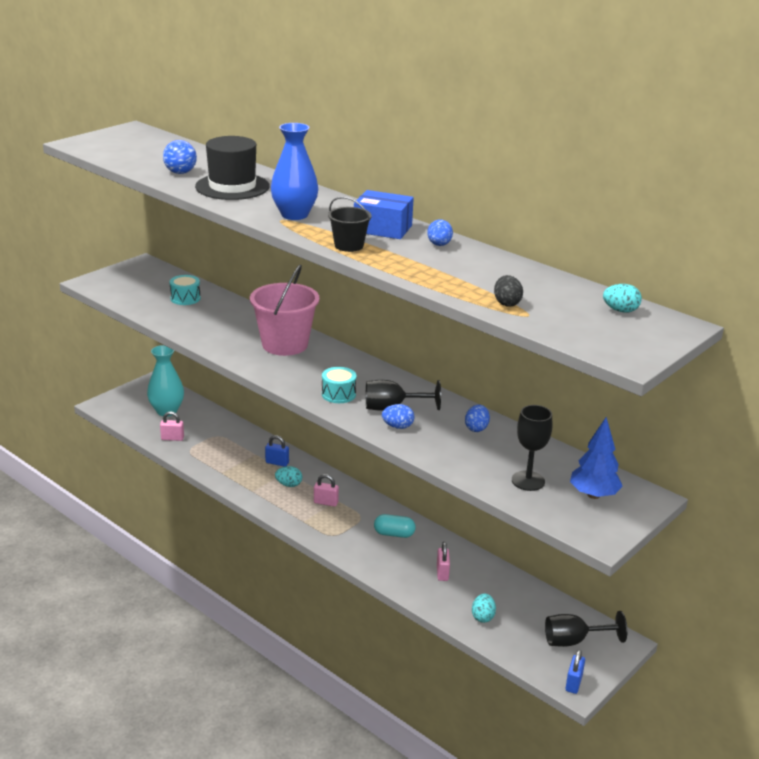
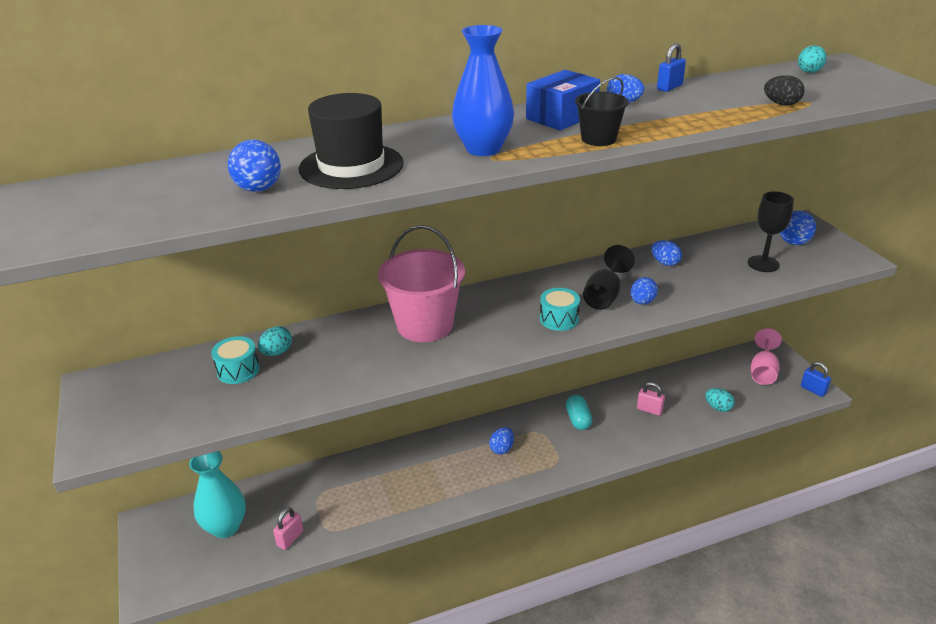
camera: 60 degrees left, 5 degrees up
blue padlock [265,435,289,467] -> blue padlock moved to [657,43,686,92]
turquoise egg [275,466,302,487] -> turquoise egg moved to [258,326,292,356]
pink padlock [314,474,339,507] -> blue egg [489,427,514,454]
turquoise capsule [374,514,416,538] -> turquoise capsule turned 45 degrees counterclockwise [566,395,592,430]
black goblet [545,611,627,647] -> pink goblet [751,328,782,385]
blue tree [570,417,623,499] -> blue ball [780,210,816,245]

